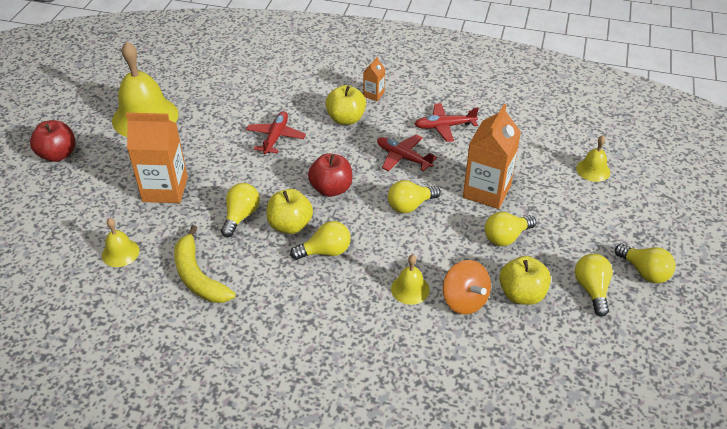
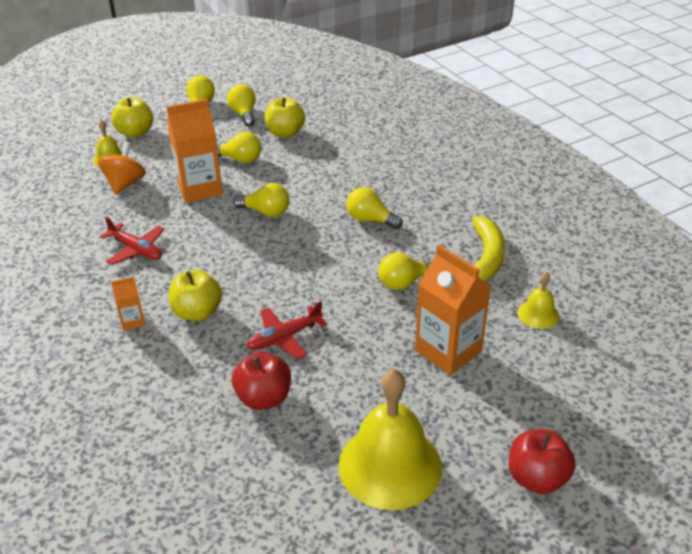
camera: 135 degrees left, 5 degrees down
yellow apple [266,189,313,234] -> yellow apple moved to [111,97,153,137]
red apple [308,153,352,197] -> red apple moved to [232,352,291,410]
red plane [377,134,437,171] -> none
yellow bell [391,255,430,305] -> none
orange spinning top [443,260,491,315] -> orange spinning top moved to [98,142,146,195]
yellow light bulb [575,254,612,317] -> yellow light bulb turned 120 degrees clockwise [227,84,256,127]

